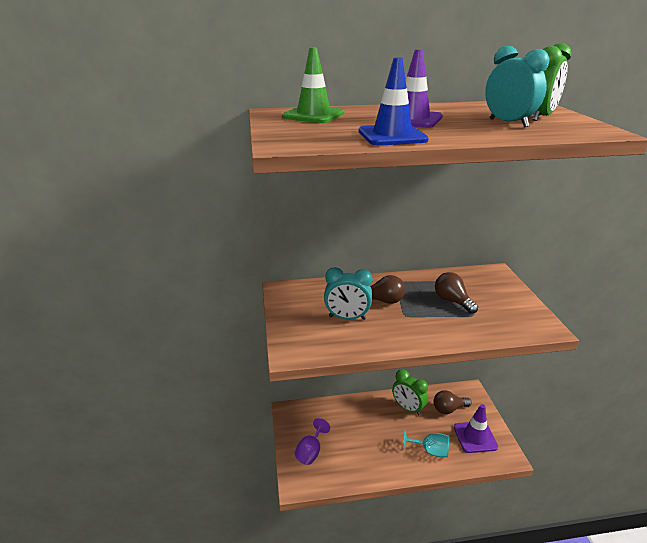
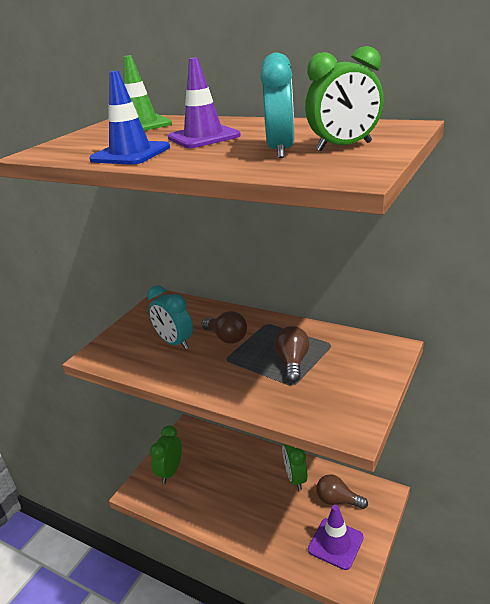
camera: 40 degrees right, 0 degrees up
purple goblet [295,418,330,465] -> green clock [150,425,182,484]
turquoise goblet [403,430,449,457] -> none

